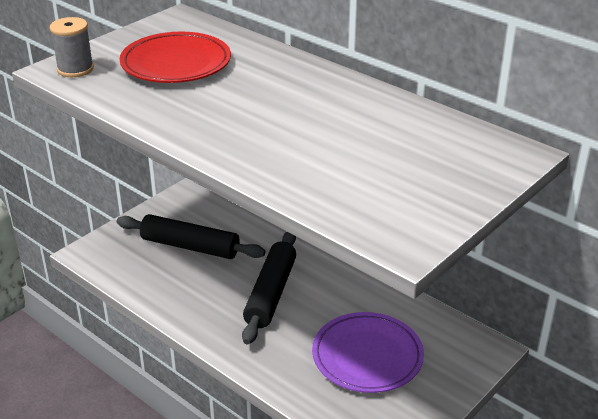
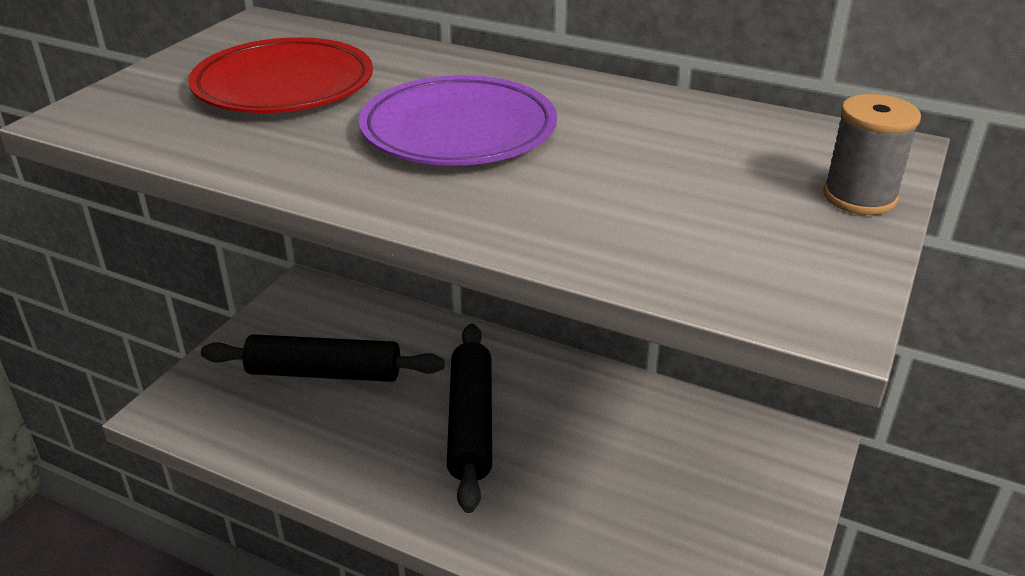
camera: 15 degrees left, 0 degrees up
grey spool [50,17,94,77] -> grey spool moved to [823,94,921,215]
purple plate [312,312,424,393] -> purple plate moved to [359,75,557,166]

